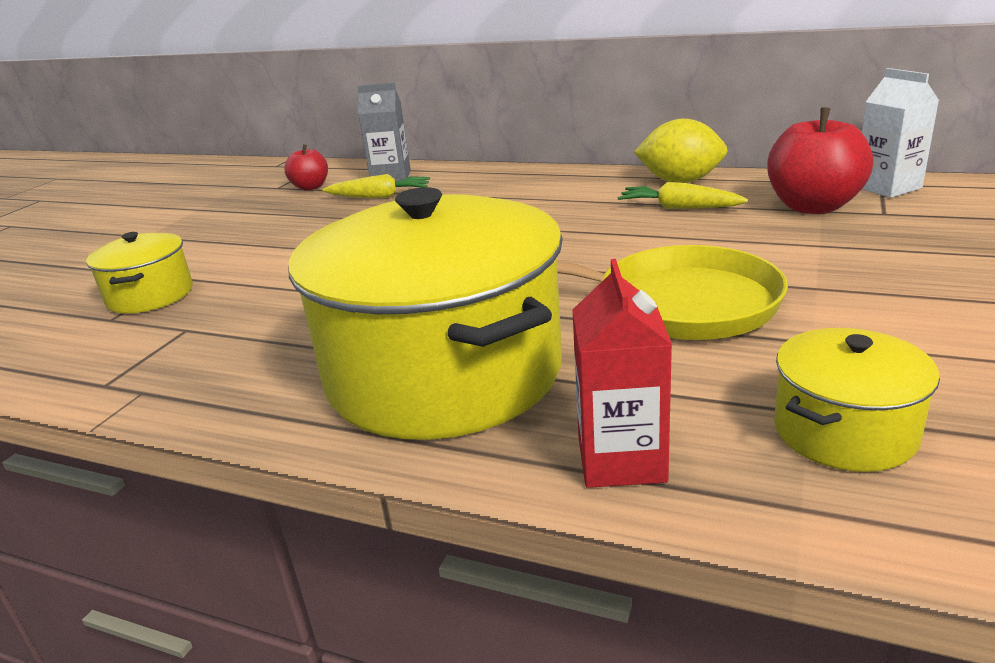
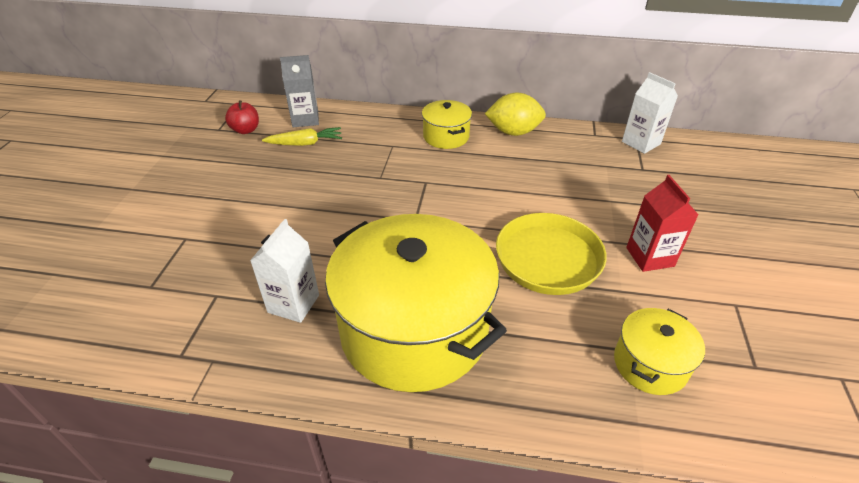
camera: 15 degrees left, 15 degrees up
yellow pot [86,232,193,314] -> yellow pot moved to [422,100,472,149]
red carton [572,259,672,488] -> red carton moved to [626,175,698,272]
yellow carrot [618,182,748,209] -> none
red apple [767,107,873,214] -> none
none -> white carton [250,219,319,323]

